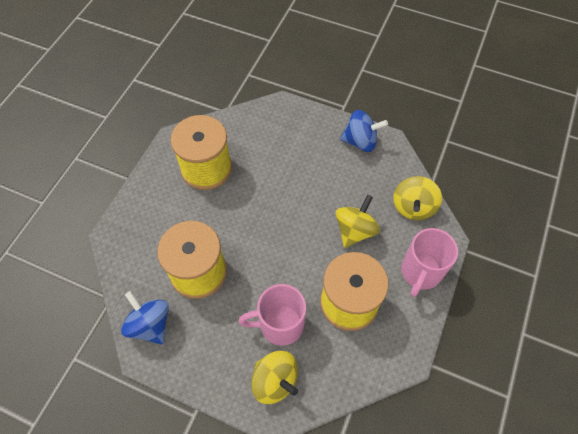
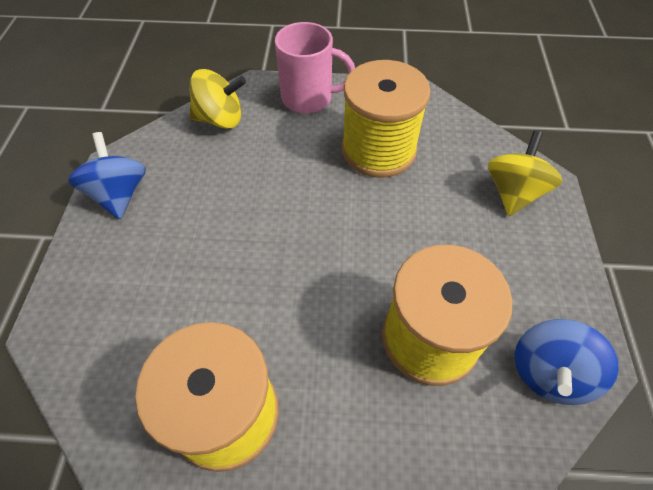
camera: 110 degrees left, 5 degrees down
pink mug [239,284,306,346] -> none
yellow spinning top [335,195,380,248] -> none

